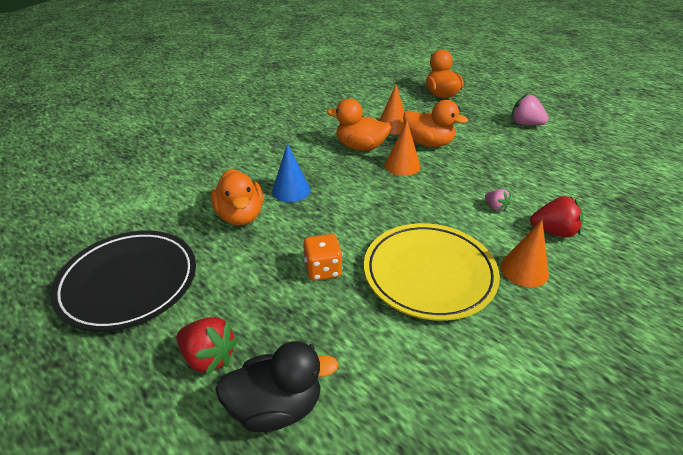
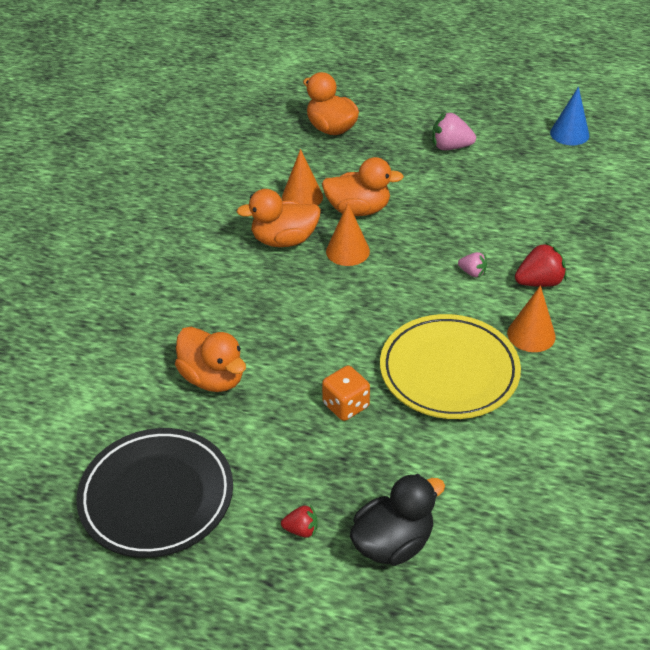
camera: 25 degrees left, 5 degrees up
red strawberry [177,317,238,375] -> red strawberry [281,505,318,538], size x0.58
blue cone [272,143,310,202] -> blue cone moved to [550,87,589,145]

